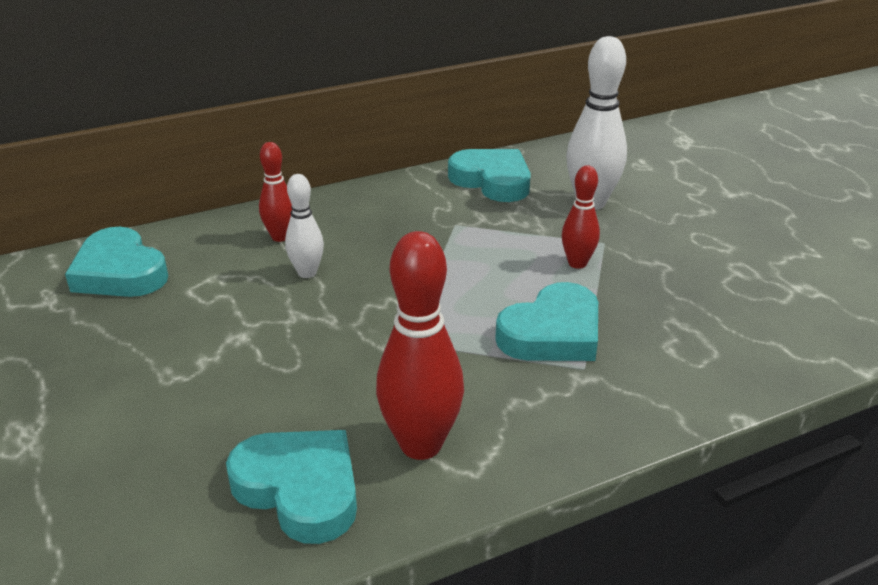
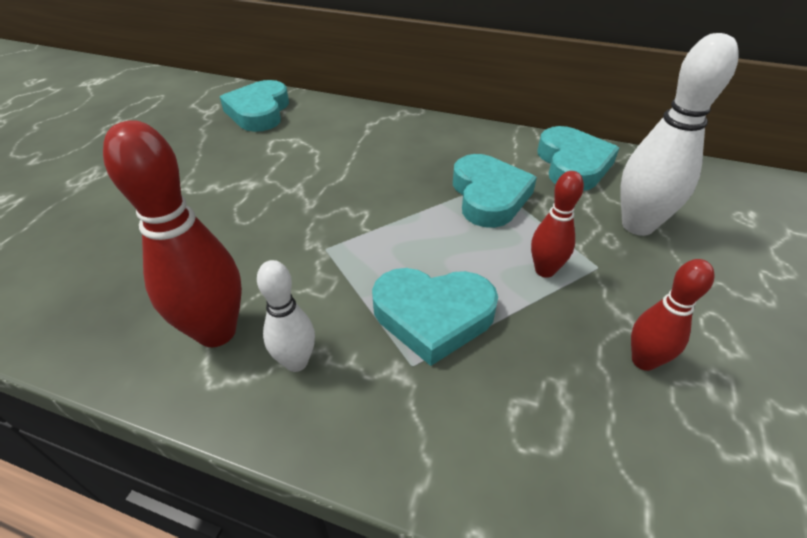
camera: 45 degrees right, 10 degrees up
turquoise heart [226,430,357,544] -> turquoise heart moved to [453,154,537,228]
red bowling pin [259,142,292,242] -> red bowling pin moved to [631,259,715,371]
white bowling pin [285,174,324,278] -> white bowling pin moved to [257,260,315,372]

